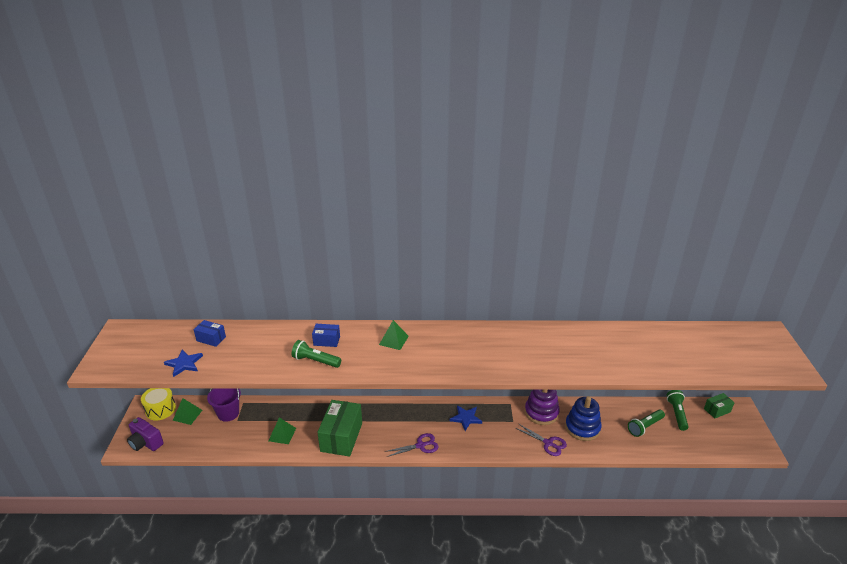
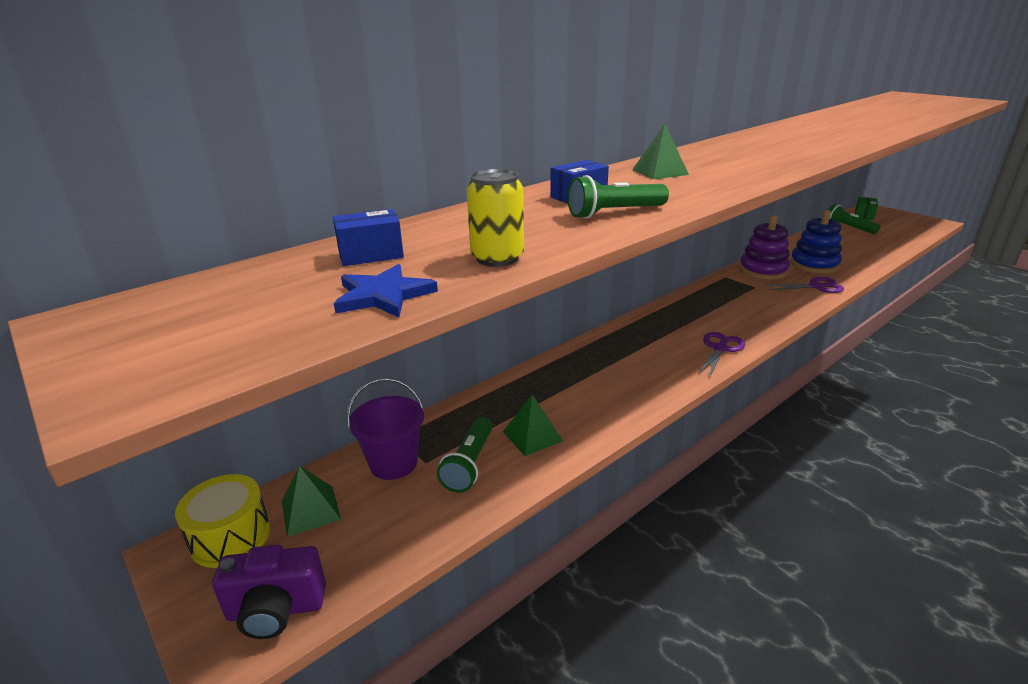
camera: 40 degrees left, 5 degrees down
green box [317,400,362,457] -> none
blue star [450,406,482,431] -> none
green flashlight [628,409,665,437] -> green flashlight moved to [437,417,493,493]
none -> yellow can [467,169,524,267]

